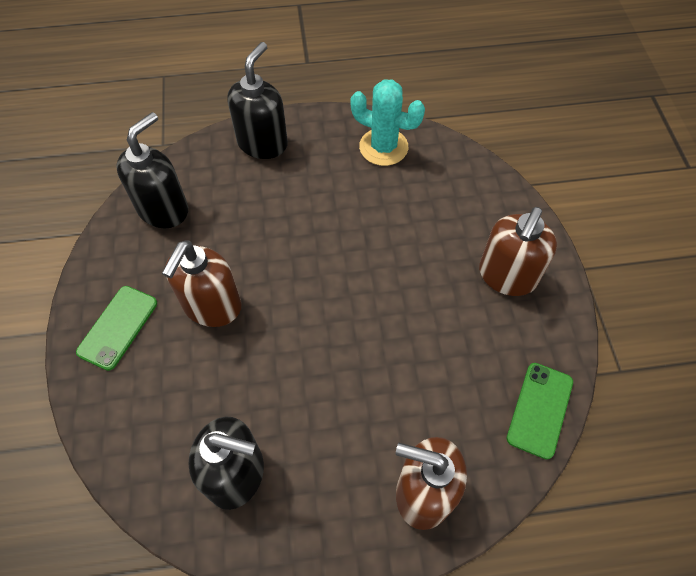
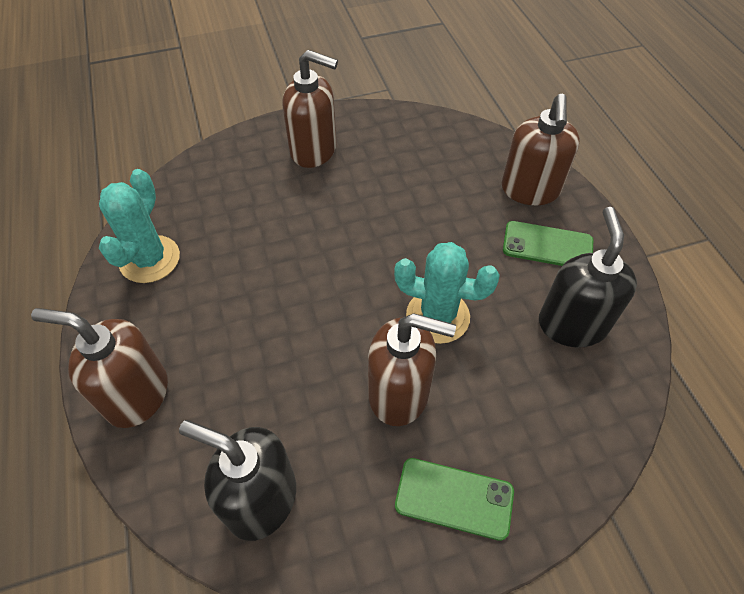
camera: 100 degrees left, 5 degrees down
black soap dispenser [227,42,288,159] -> brown soap dispenser [31,308,168,428]
green phone [507,363,573,459] -> green phone moved to [503,221,593,266]
none -> turquoise cactus [394,242,500,344]

